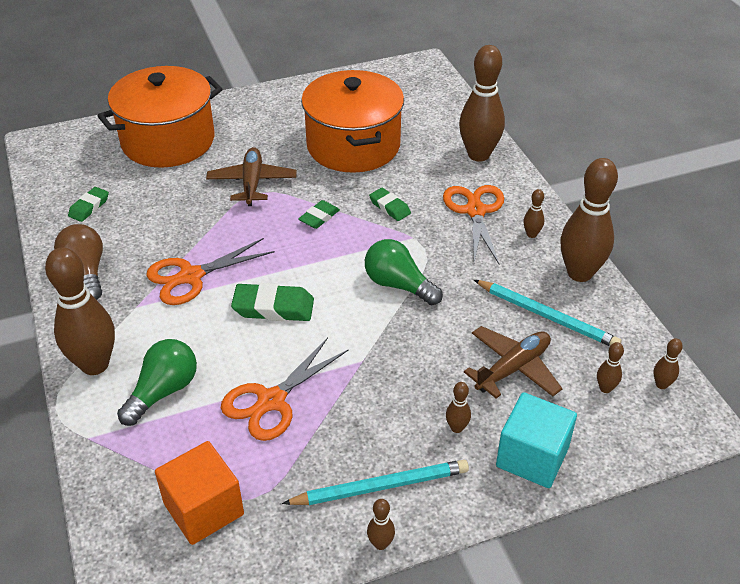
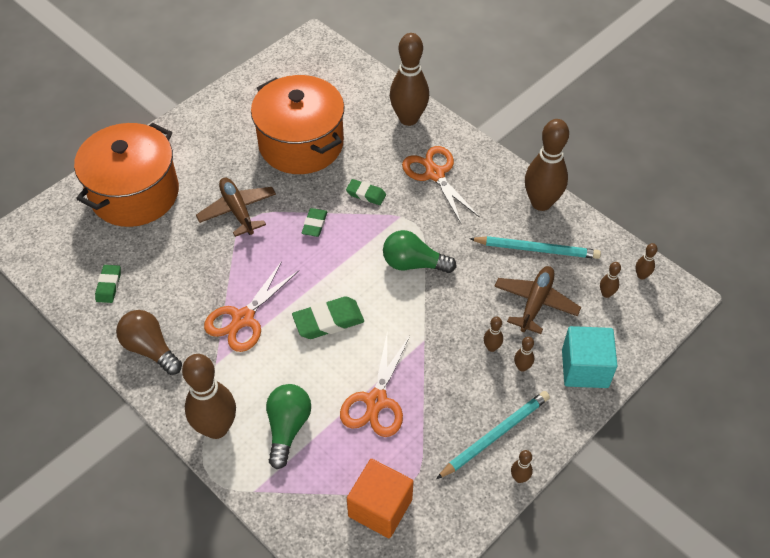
camera: 25 degrees left, 10 degrees up
brown bowling pin [523,189,544,238] -> brown bowling pin moved to [484,317,503,352]

